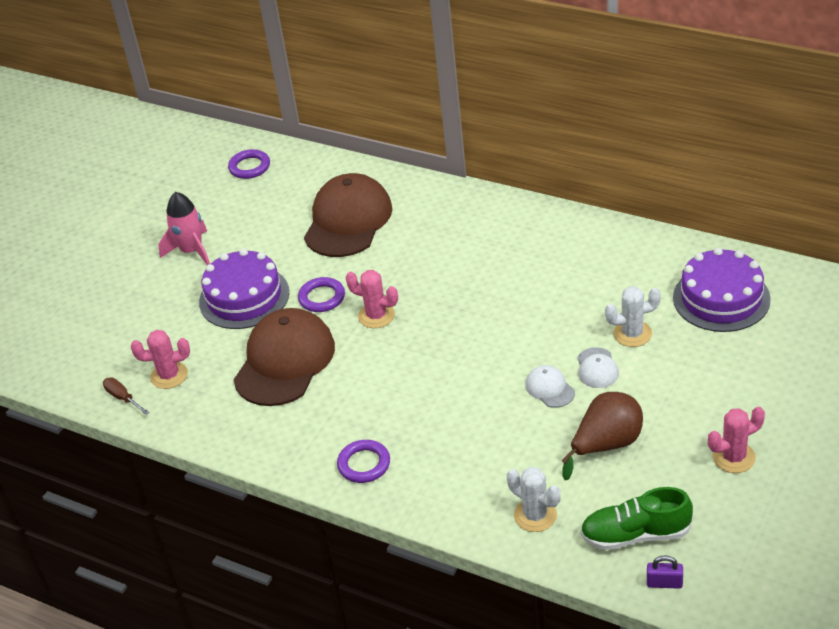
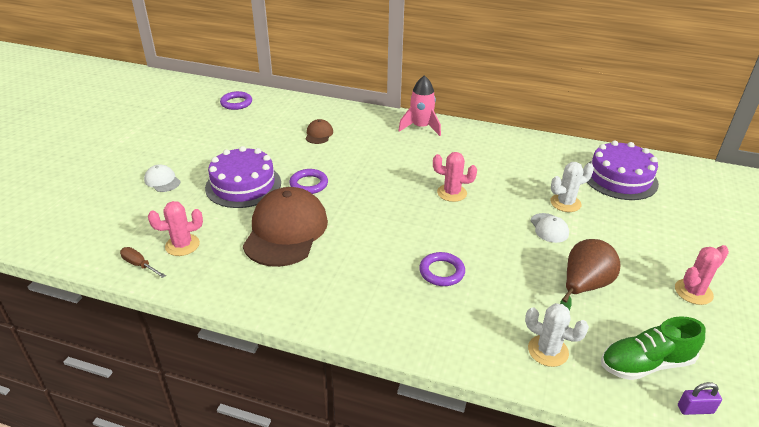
camera: 15 degrees left, 5 degrees down
pink rocket [158,192,210,265] -> pink rocket moved to [398,75,441,136]
brown cap [304,173,392,257] -> brown cap [305,119,333,144], size x0.43
purple ring [337,440,390,483] -> purple ring moved to [419,252,465,286]
pink cactus [345,270,398,328] -> pink cactus moved to [433,152,477,202]
white cap [526,365,575,408] -> white cap moved to [144,164,181,192]

